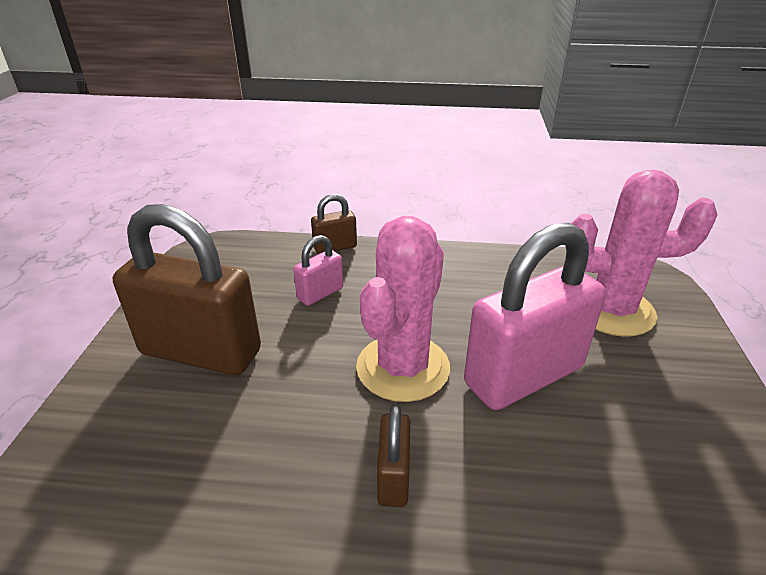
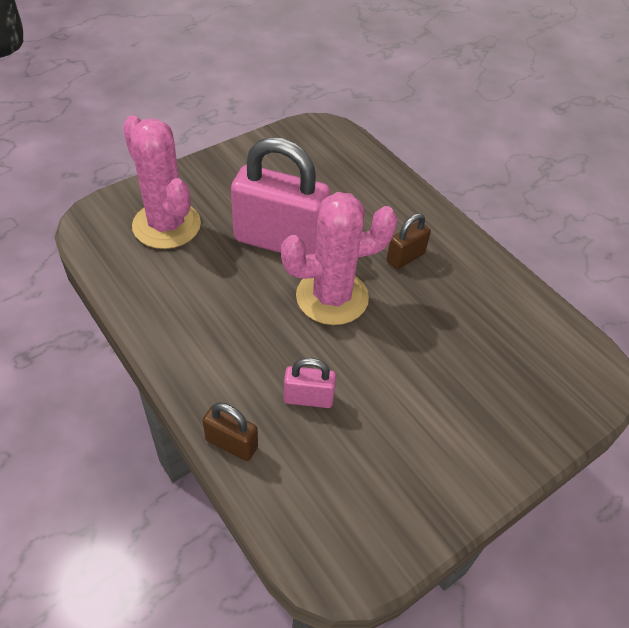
camera: 135 degrees left, 15 degrees up
brown padlock [113,204,261,375] -> none

